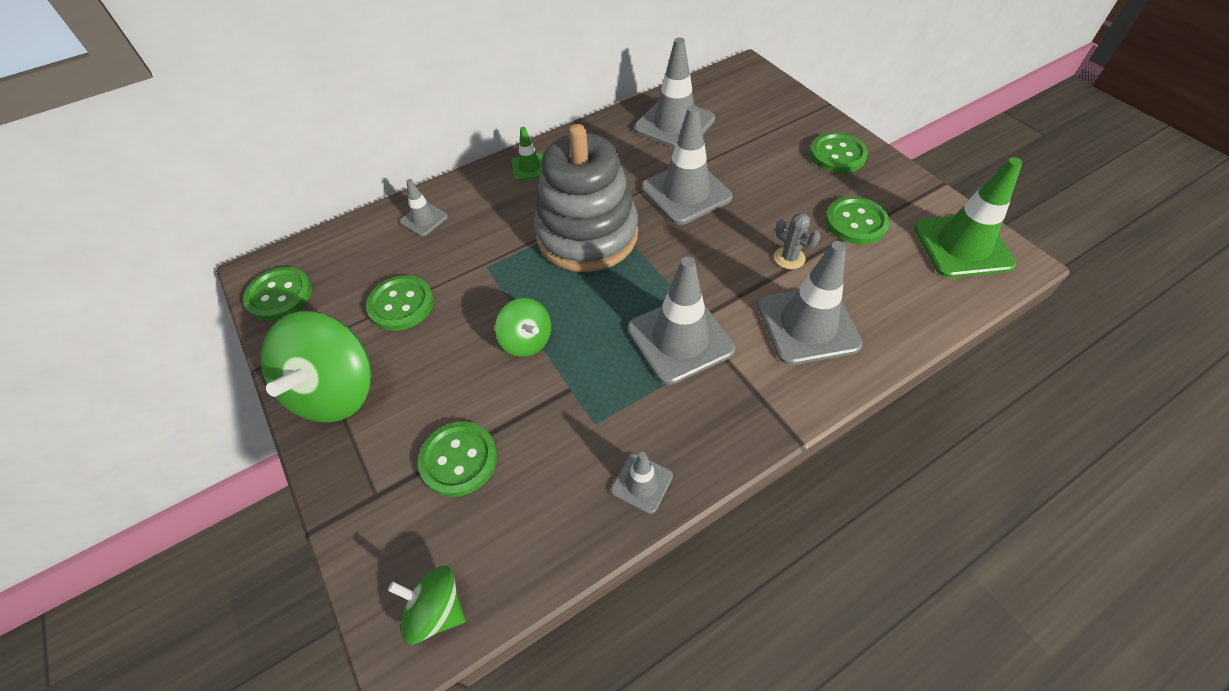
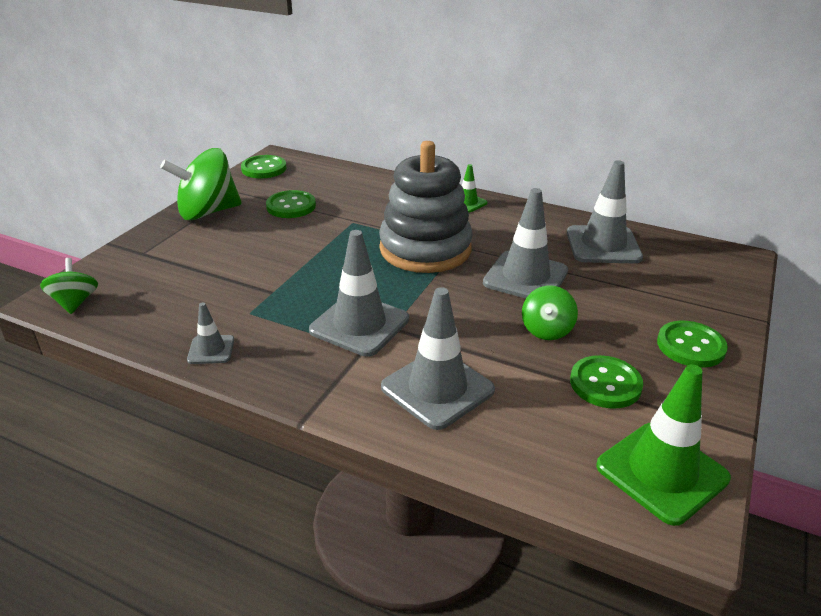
camera: 55 degrees right, 20 degrees down
grey traffic cone [400,179,448,236] -> none
green button [418,421,497,497] -> none
green spinning top [495,298,551,357] -> green spinning top moved to [522,285,578,340]
grey cactus [774,212,820,269] -> none

